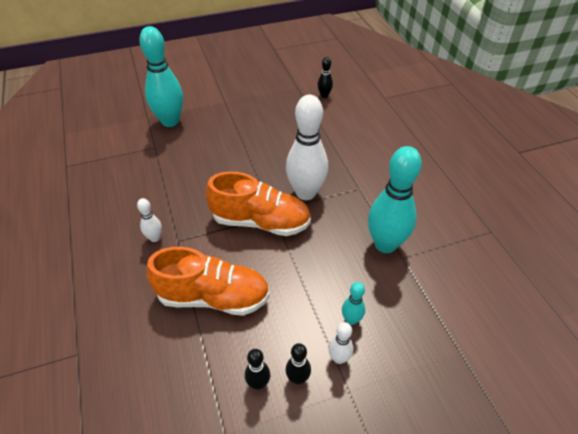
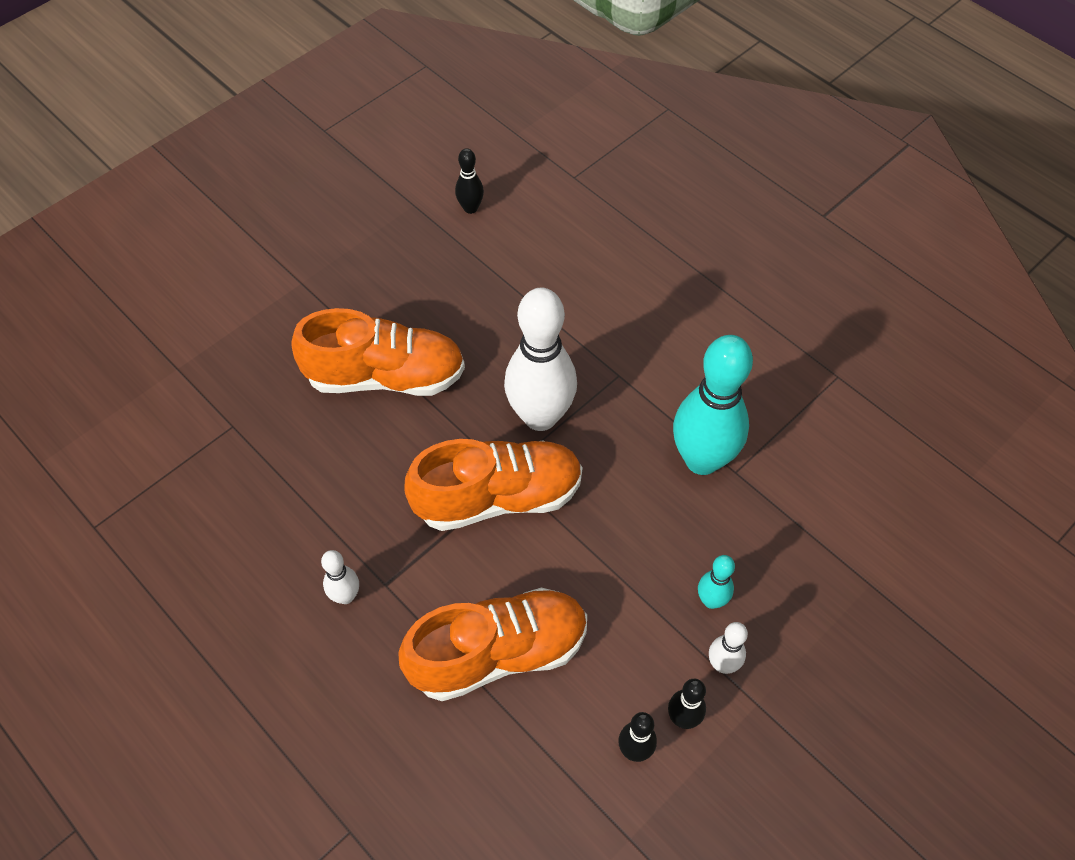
camera: 25 degrees left, 10 degrees up
turquoise bowling pin [139,26,183,127] -> none
none -> orange shoe [291,308,465,396]

